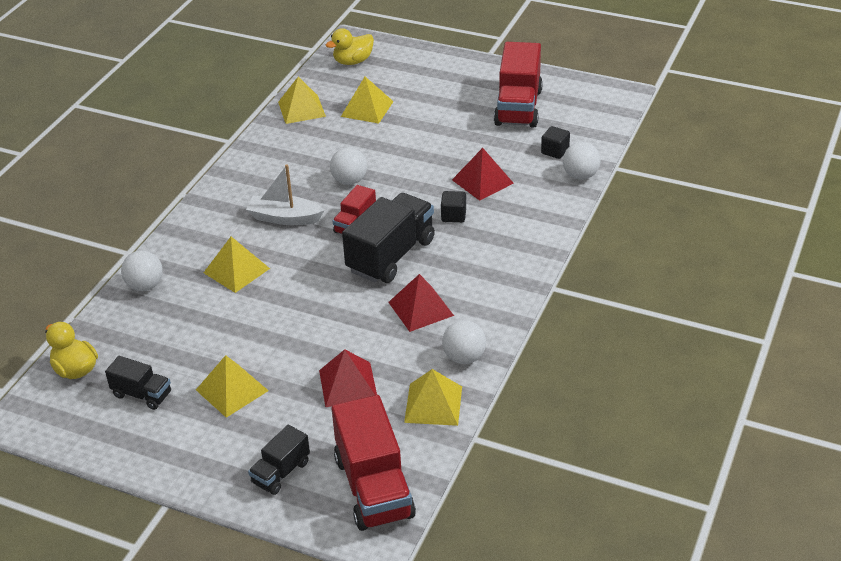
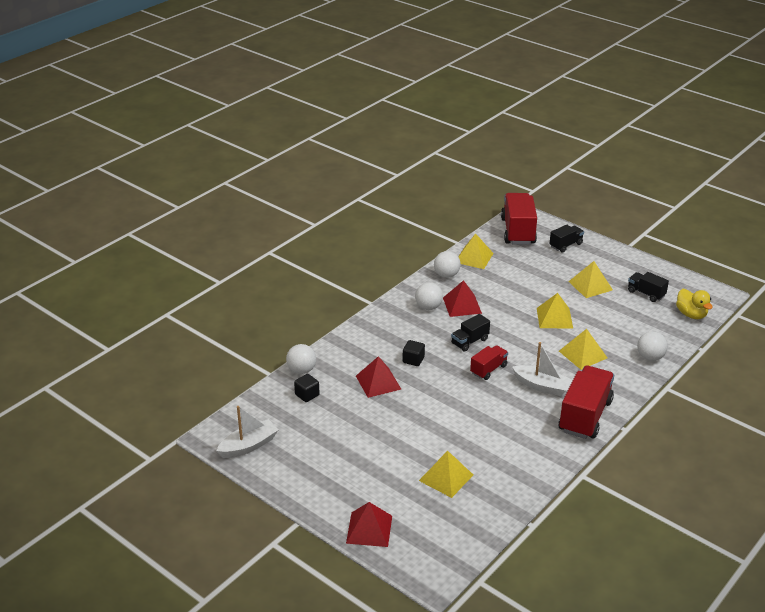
camera: 165 degrees left, 5 degrees down
yellow pyramid [278,77,326,124] -> yellow pyramid moved to [537,293,573,329]
red pyramid [319,349,377,407] -> red pyramid moved to [346,502,392,547]
yellow duck [326,28,374,65] -> none
white ball [330,147,367,185] -> white ball moved to [415,282,443,310]
black truck [342,193,435,283] -> black truck [451,314,490,352], size x0.53
red truck [494,42,543,128] -> red truck moved to [558,366,614,439]
none -> white boat [216,406,278,458]

